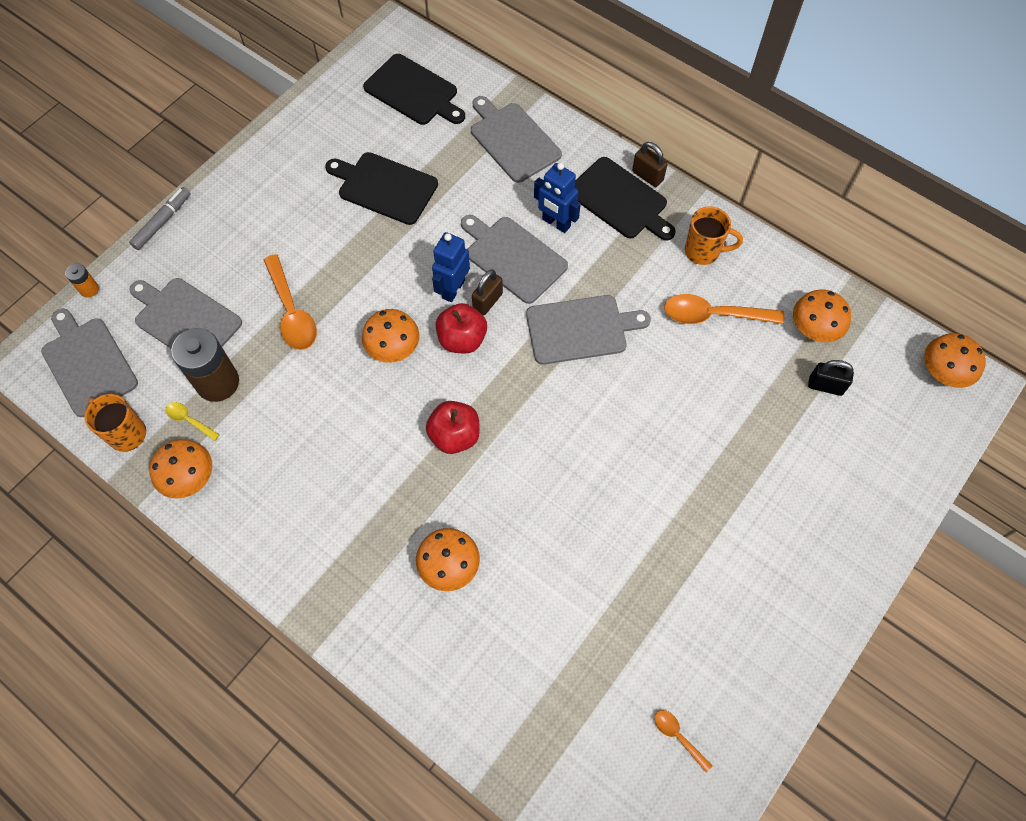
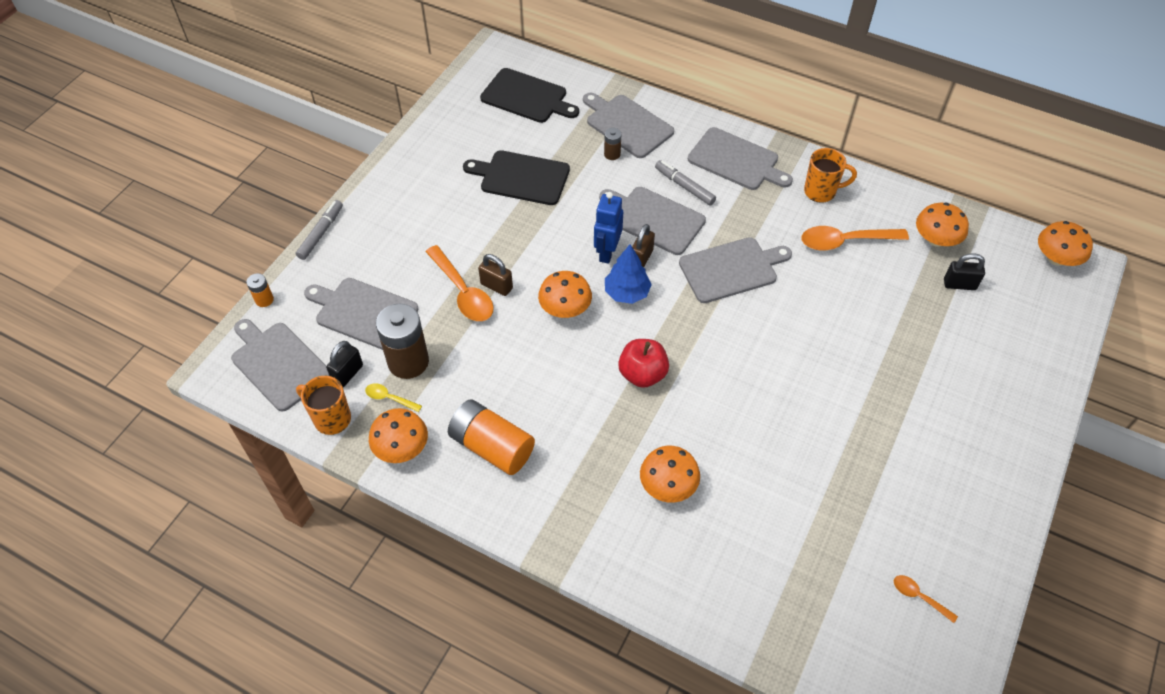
camera: 10 degrees left, 10 degrees down
red apple [436,303,487,354] -> blue tree [605,244,652,304]
blue robot [534,163,581,233] -> grey marker [655,160,716,205]
black cutting board [575,157,676,241] -> grey cutting board [688,127,793,190]
brown padlock [632,142,668,187] -> brown padlock moved to [478,254,513,296]
none -> black padlock [326,341,363,387]
none -> orange battery [448,399,535,475]
none -> brown battery [604,128,621,160]

